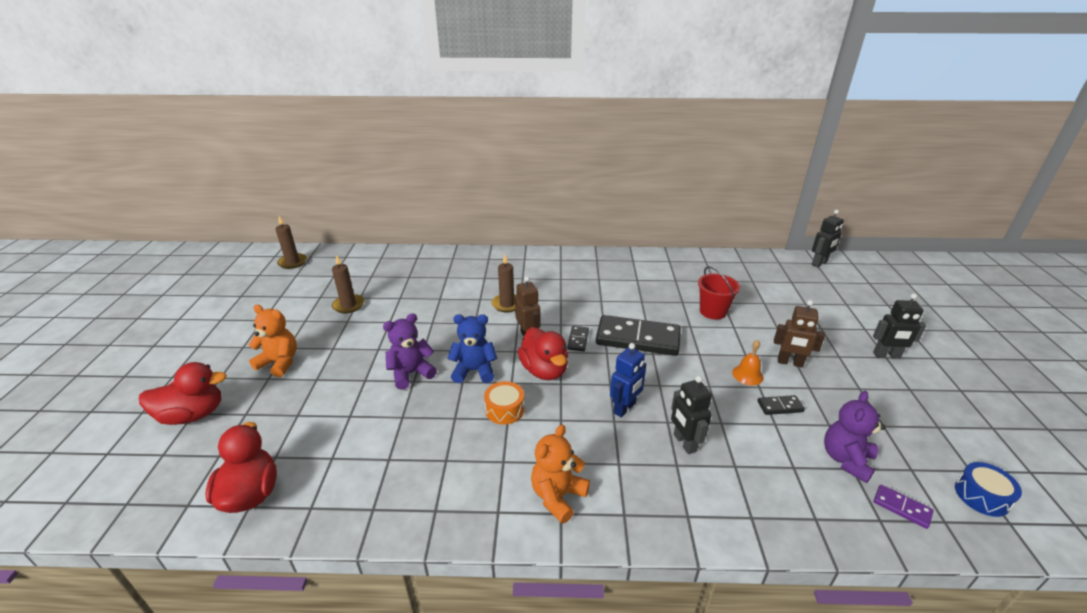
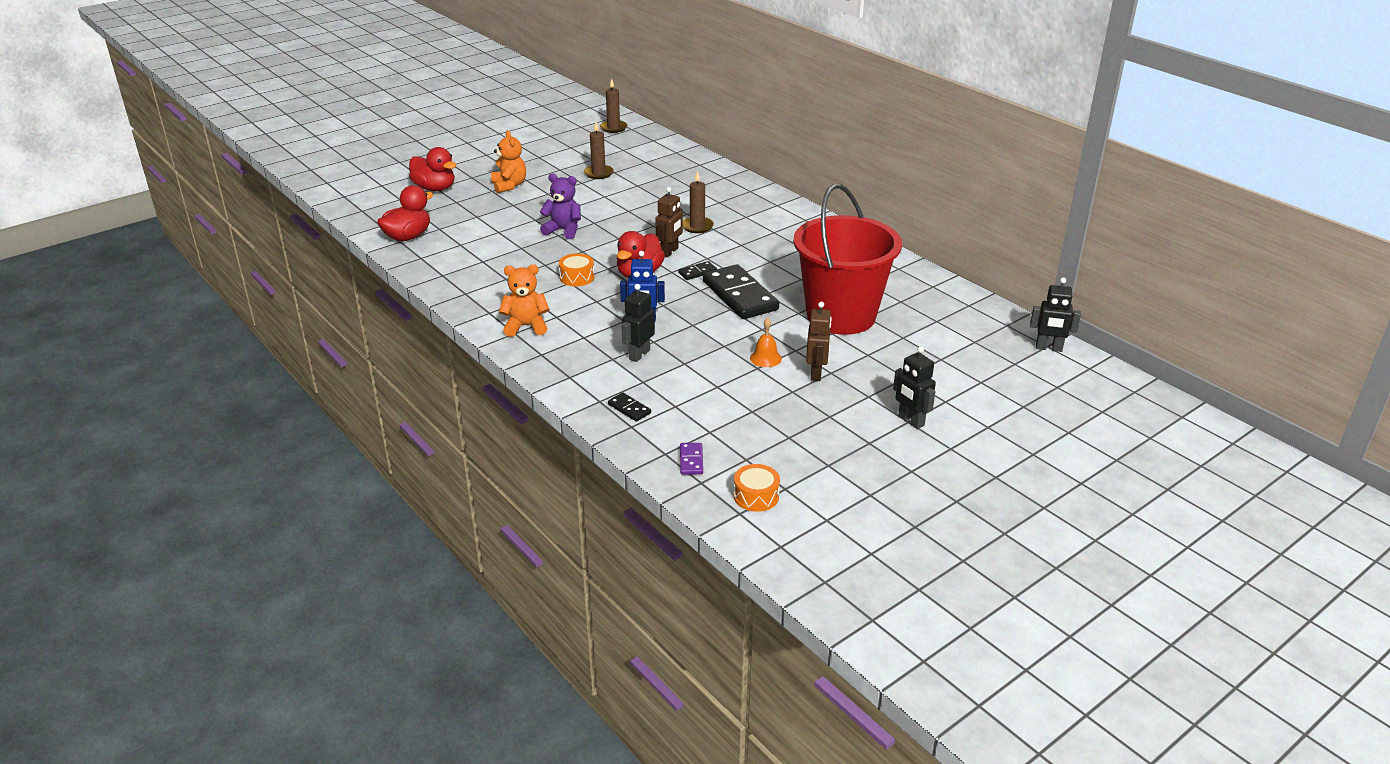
camera: 50 degrees right, 0 degrees up
blue teddy bear [447,314,497,383] -> none
red bucket [698,266,740,320] -> red bucket [794,184,902,335], size x2.25
black domino [757,395,805,415] -> black domino moved to [608,393,651,422]
brown robot [774,300,825,367] -> brown robot turned 150 degrees counterclockwise [806,302,832,381]
purple teddy bear [824,391,885,483] -> none
blue drum [955,462,1022,517] -> orange drum [734,464,780,512]

